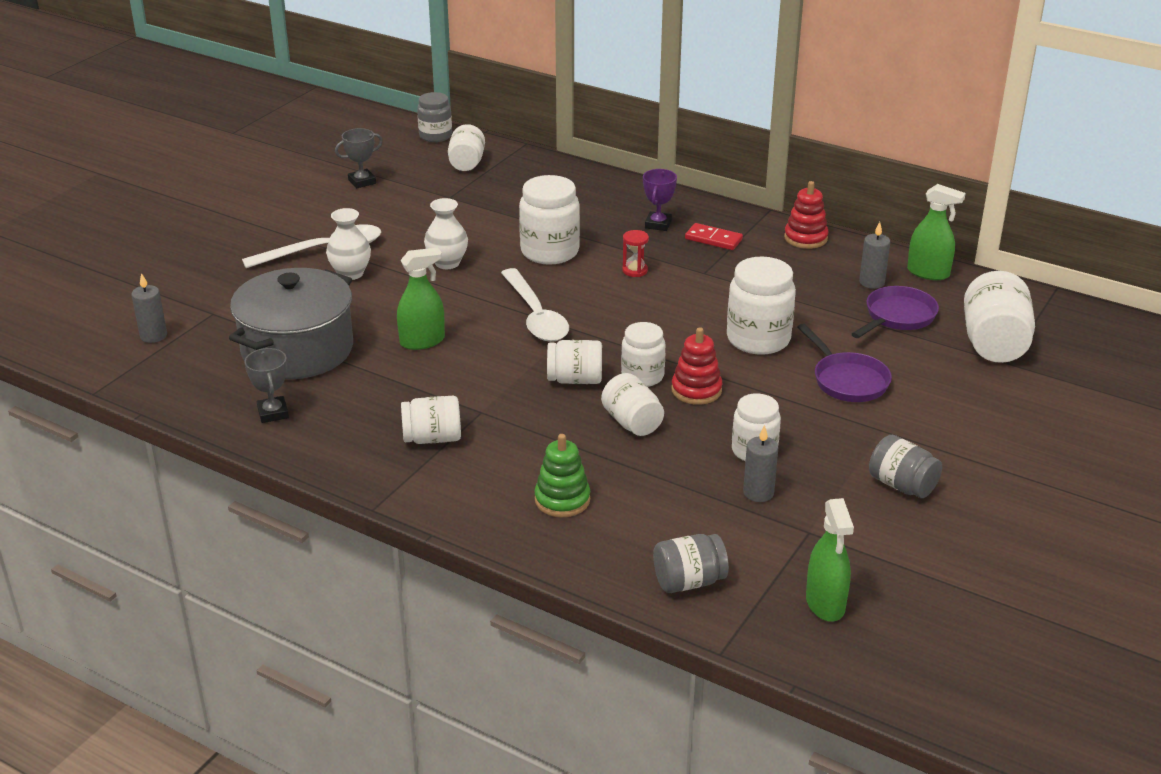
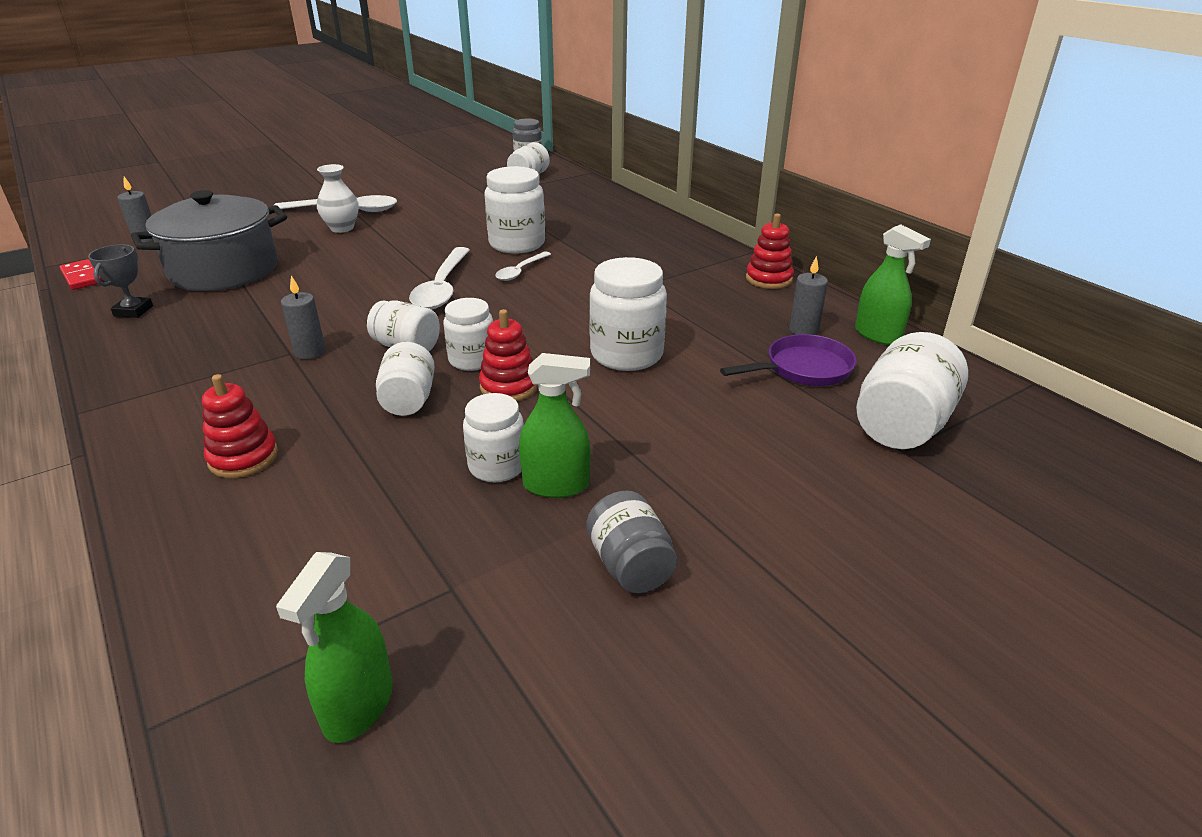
camera: 25 degrees right, 0 degrees up
grey trophy [335,128,383,188] -> none
green spray bottle [397,247,445,350] -> green spray bottle moved to [519,353,590,498]
white jar [401,396,461,444] -> none
white vase [424,198,468,269] -> none
green stacking toy [534,434,590,517] -> red stacking toy [202,374,278,478]
red hourglass [622,230,649,277] -> none
purple trophy [643,169,677,231] -> none
grey jar [653,534,729,593] -> none
red domino [685,223,743,250] -> red domino moved to [60,259,103,290]
grey candle [743,425,779,502] -> grey candle moved to [281,276,326,359]
purple pan [798,324,892,402] -> none
none -> white spoon [496,251,551,281]

